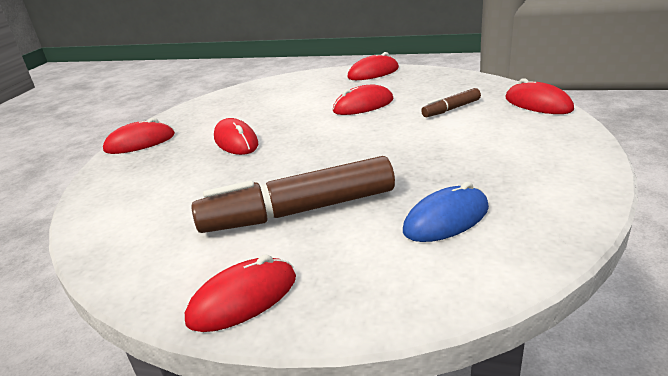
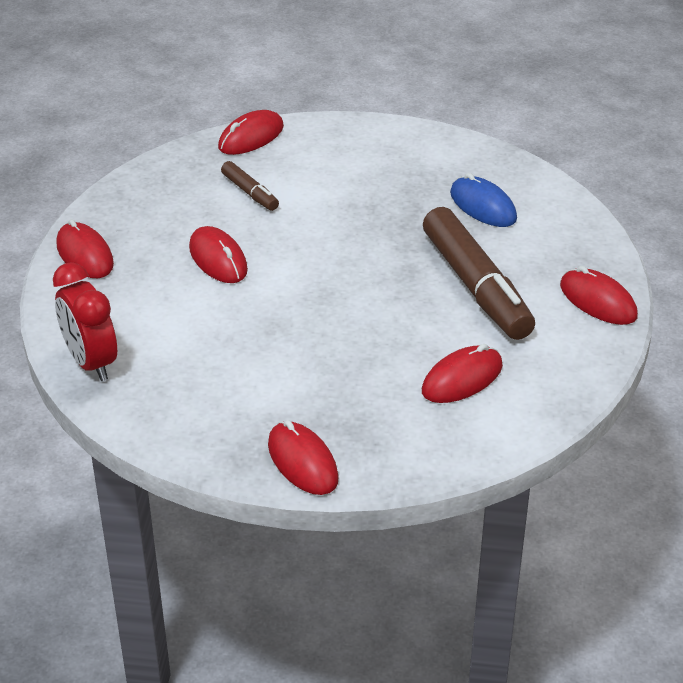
camera: 100 degrees left, 10 degrees up
red mouse [214,118,258,155] -> red mouse moved to [422,344,503,403]
none -> red clock [53,262,117,381]

